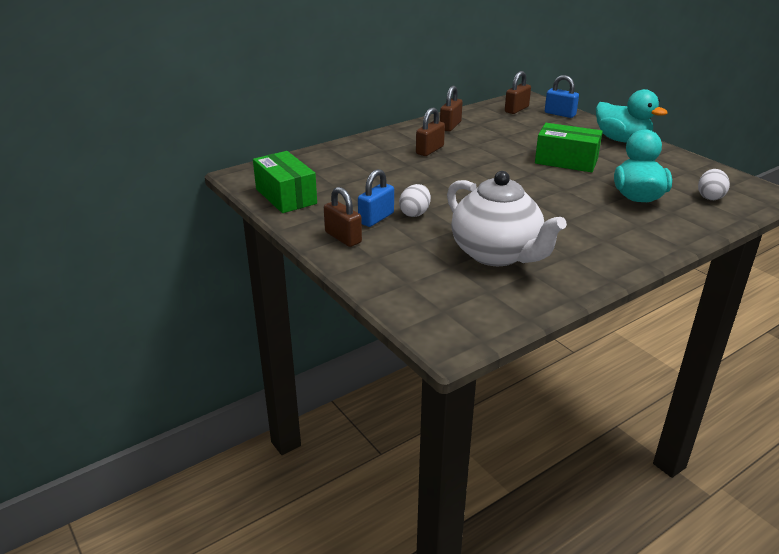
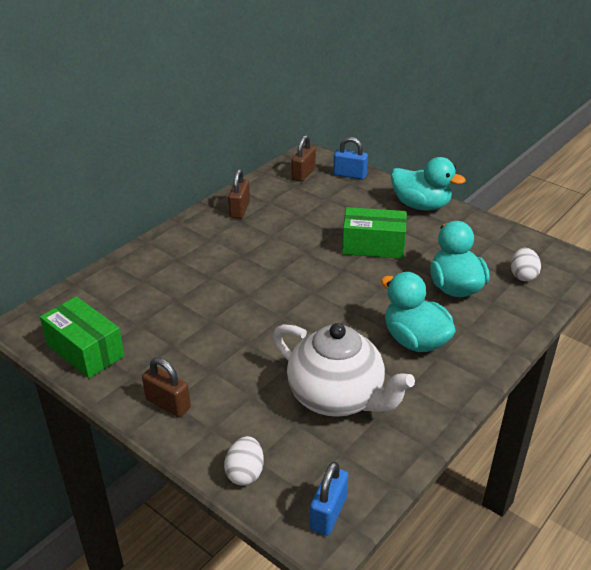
camera: 15 degrees left, 5 degrees up
blue padlock [358,169,394,227] -> blue padlock moved to [310,461,348,536]
white egg [399,184,431,217] -> white egg moved to [224,436,264,486]
brown padlock [416,107,445,156] -> none
none -> turquoise duck [381,272,456,352]

